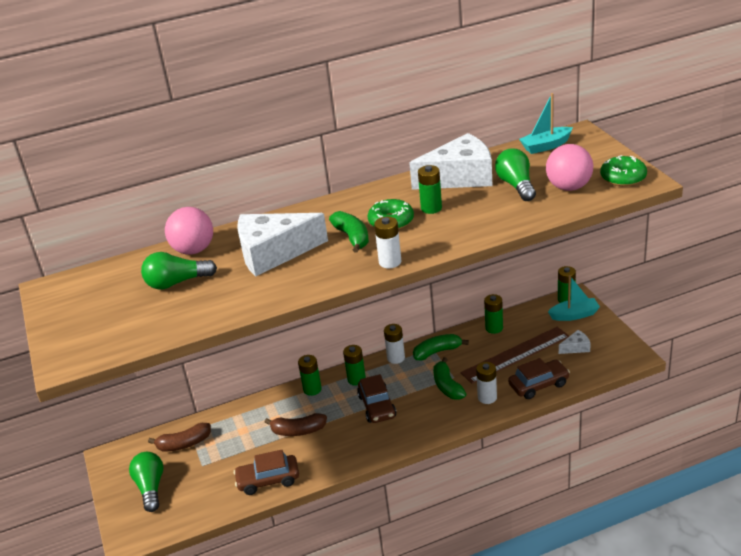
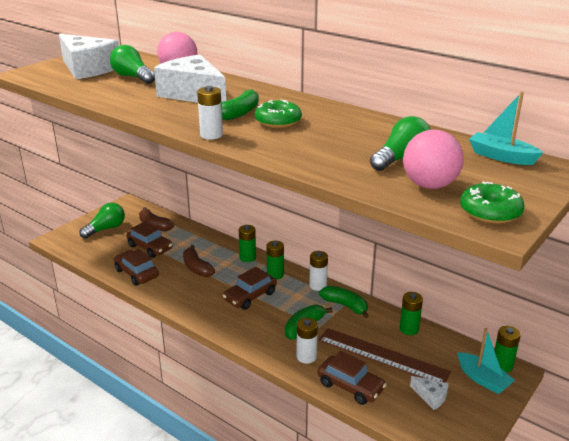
camera: 55 degrees right, 5 degrees down
white cheese [409,133,493,190] -> white cheese moved to [59,34,119,79]
green battery [418,165,442,214] -> none
none -> brown car [126,222,173,258]

